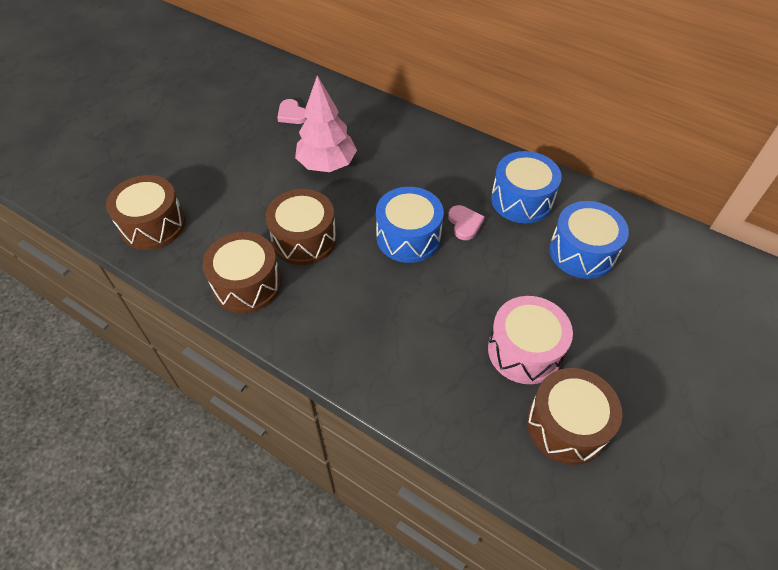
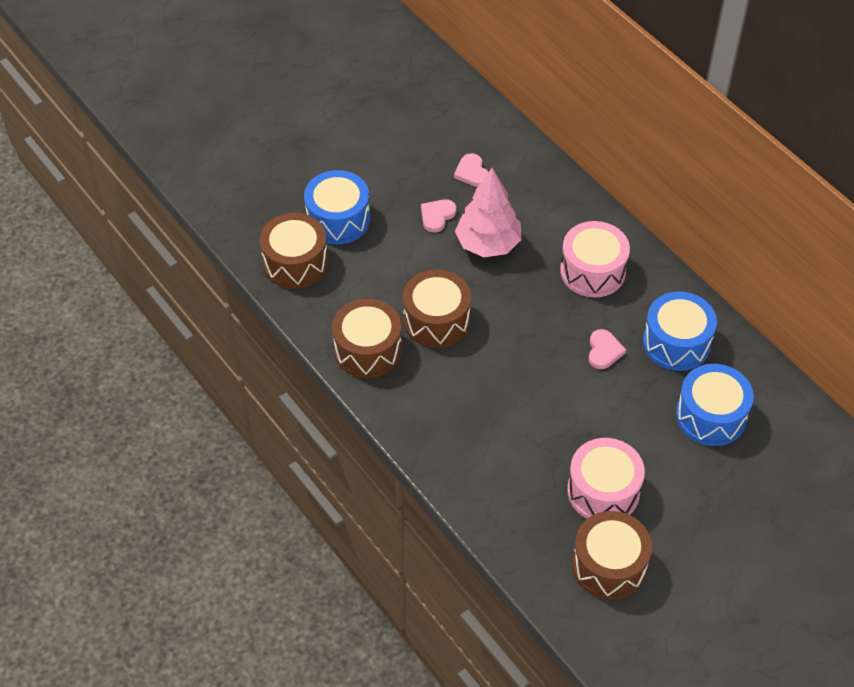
camera: 20 degrees right, 0 degrees up
blue drum [376,187,444,263] -> blue drum moved to [304,170,370,244]
none -> pink heart [421,199,456,233]
none -> pink drum [560,221,630,297]

